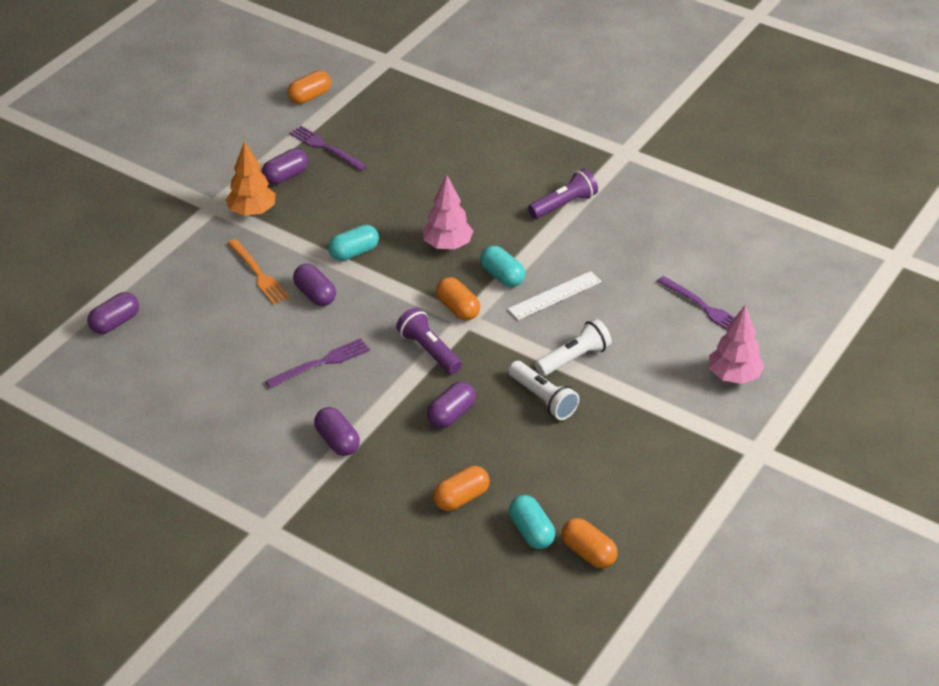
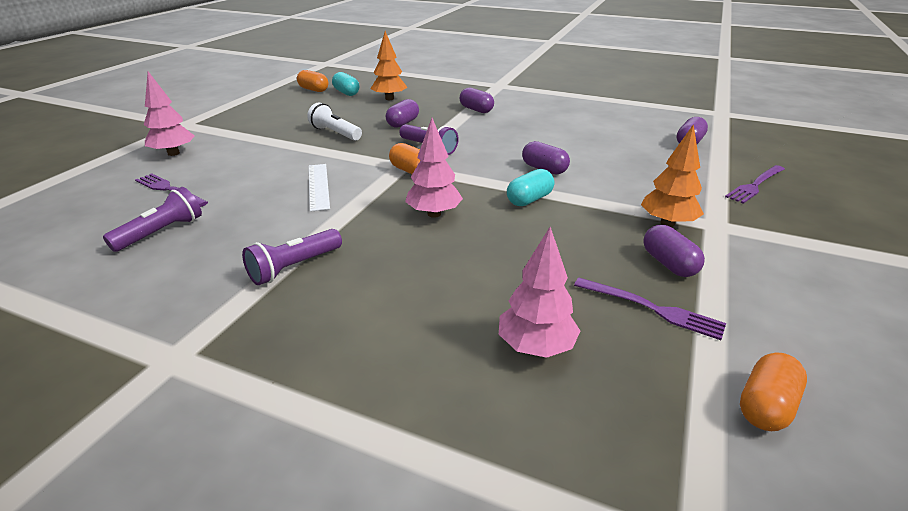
camera: 170 degrees right, 10 degrees down
orange fork [228,239,289,305] -> none
purple capsule [262,149,308,185] -> purple capsule turned 60 degrees counterclockwise [643,225,705,277]
purple fork [265,338,370,388] -> purple fork moved to [725,165,785,204]
orange capsule [433,466,490,511] -> orange tree [370,31,407,100]
turquoise capsule [480,246,525,287] -> none
white ruler [507,271,602,320] -> white ruler turned 60 degrees counterclockwise [309,164,330,212]
white flashlight [535,319,612,376] -> none
none -> purple flashlight [103,187,202,252]
none -> pink tree [499,227,580,358]

